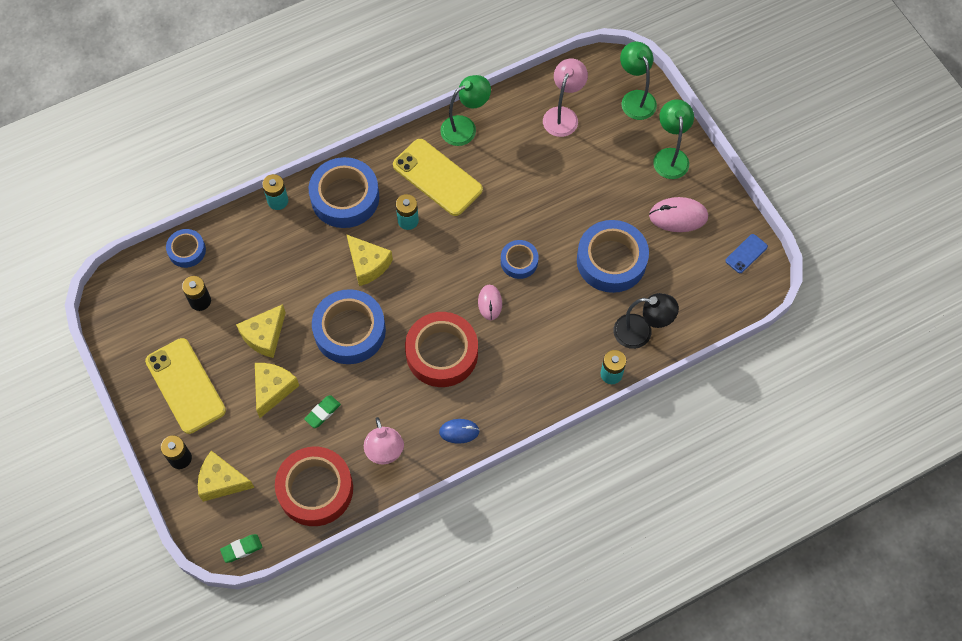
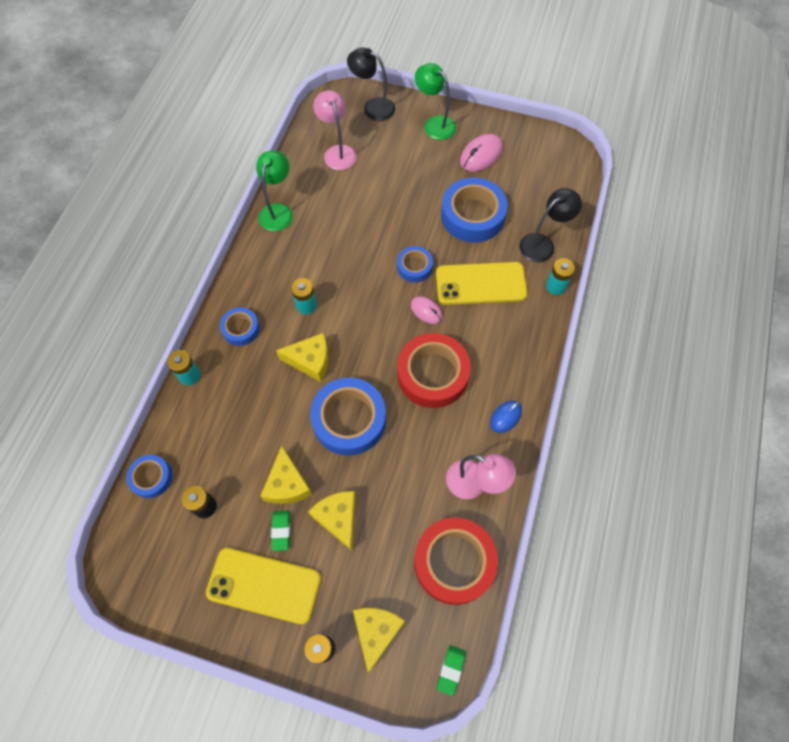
camera: 45 degrees left, 0 degrees up
yellow cheese [198,451,255,502] -> yellow cheese turned 135 degrees clockwise [353,608,405,673]
green eraser [304,395,341,428] -> green eraser moved to [271,511,290,551]
blue tape [309,157,379,228] -> blue tape [220,307,260,346], size x0.54
yellow phone [393,139,483,216] -> yellow phone moved to [436,262,528,305]
green lamp [620,42,657,120] -> black lamp [347,48,395,121]
blue phone [725,234,768,273] -> none

